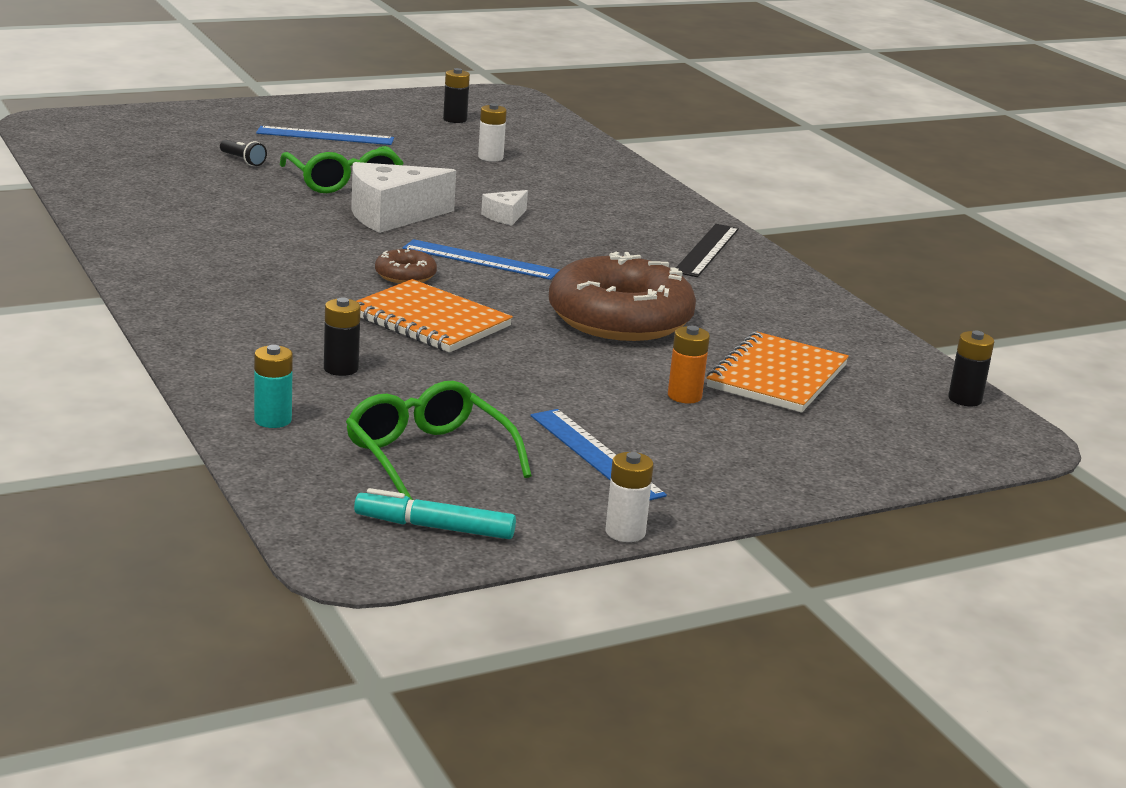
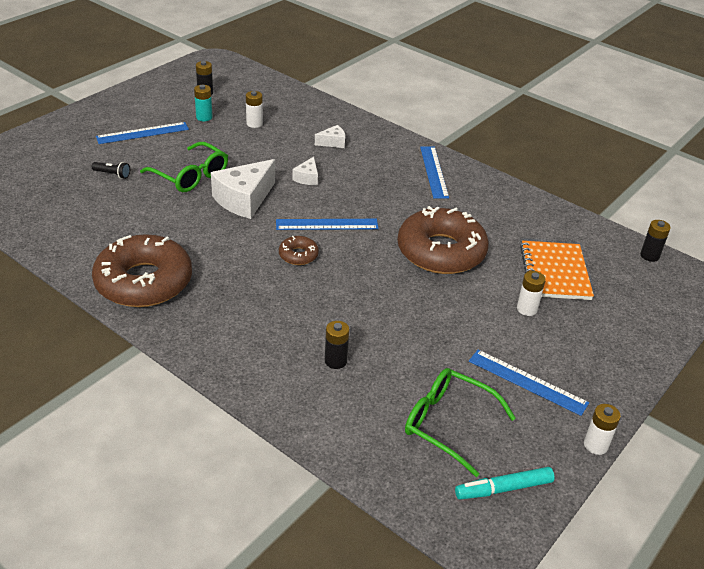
camera: 25 degrees left, 15 degrees up
turquoise battery [254,345,293,428] -> turquoise battery moved to [194,85,213,121]
orange notebook [356,279,513,353] -> none
orange battery [668,326,710,404] -> white battery [517,271,546,316]
black ruler [676,224,739,277] -> blue ruler [420,146,449,199]
none -> brown donut [92,234,192,307]
none -> white cheese [315,125,345,148]

